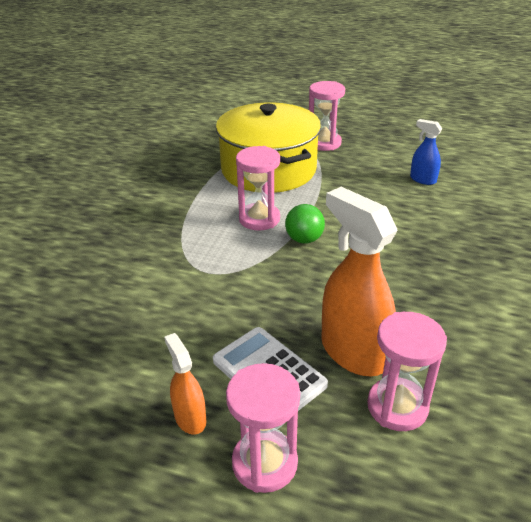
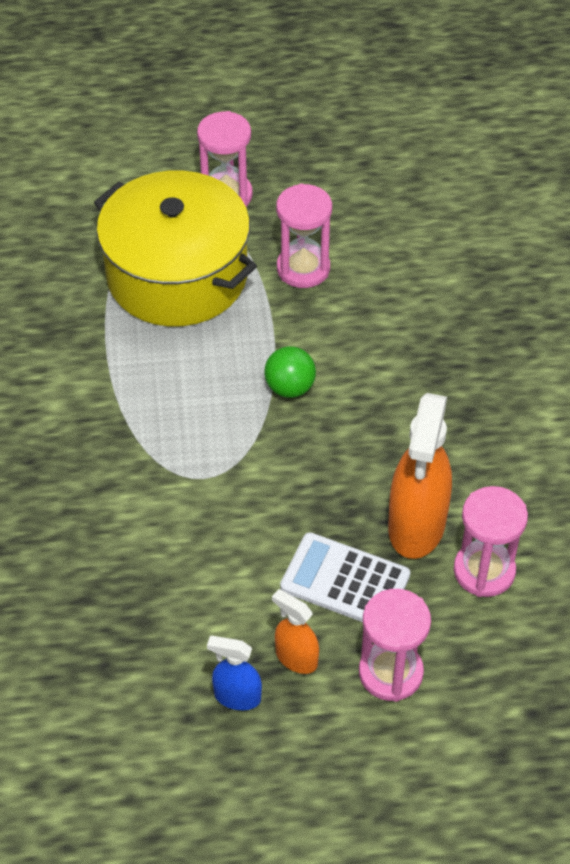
camera: 25 degrees left, 15 degrees up
pink hourglass [236,146,280,231] -> pink hourglass moved to [276,184,332,288]
orange spray bottle [321,187,398,376] -> orange spray bottle turned 105 degrees counterclockwise [388,393,452,559]
blue spray bottle [410,119,442,185] -> blue spray bottle moved to [207,636,262,710]

